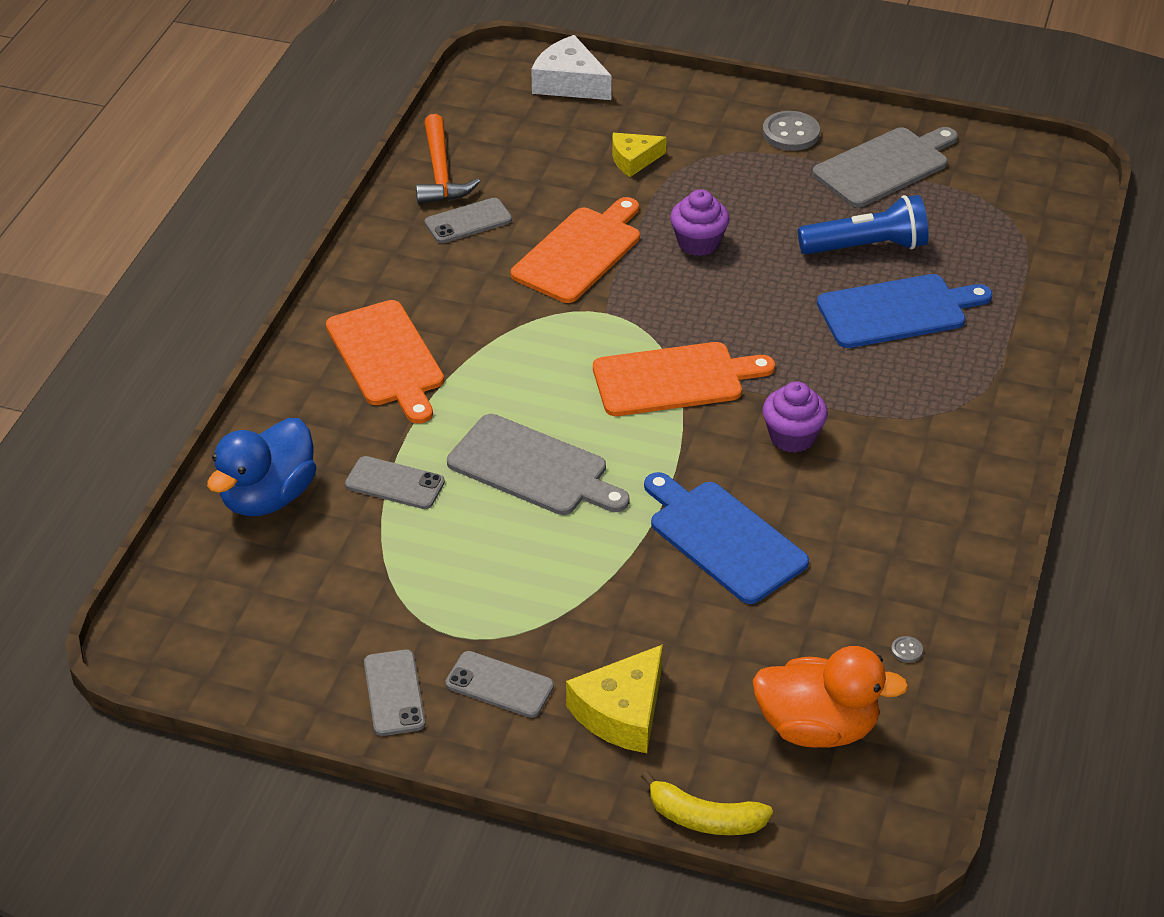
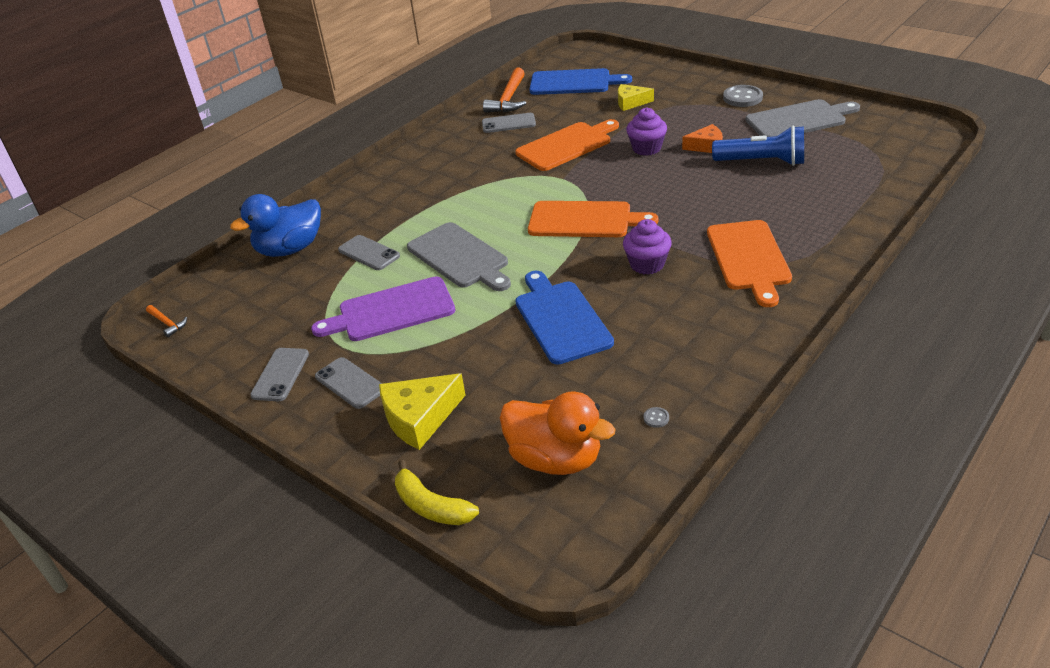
camera: 25 degrees right, 5 degrees down
orange cutting board [326,300,444,424] -> orange cutting board moved to [707,220,792,307]
white cheese [531,35,612,100] -> none
blue cutting board [817,274,992,348] -> blue cutting board moved to [529,68,632,95]
none -> orange hammer [146,305,187,337]
none -> purple cutting board [311,276,455,341]
none -> orange cheese [682,124,723,153]

